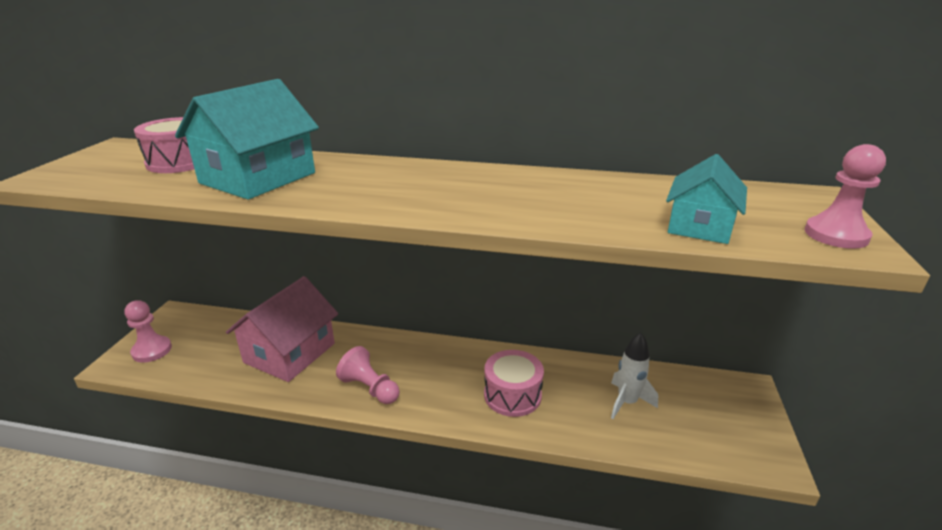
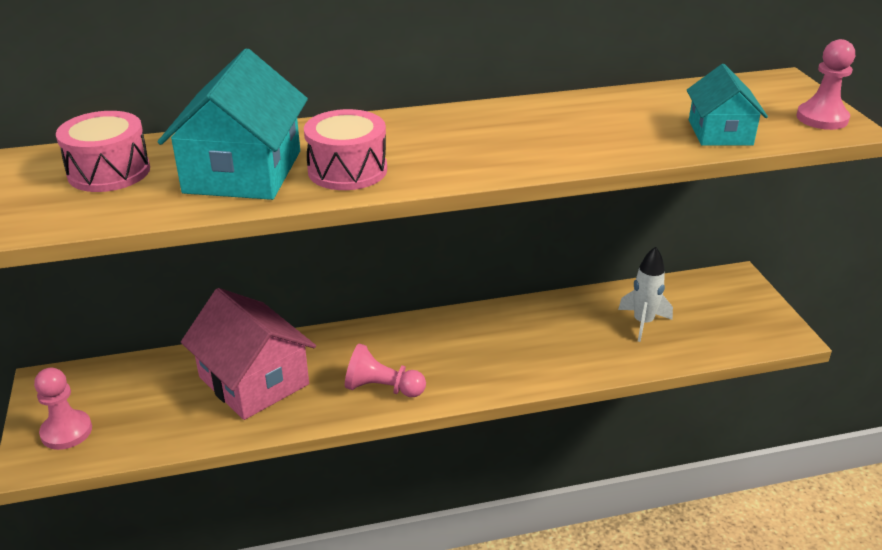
camera: 25 degrees left, 5 degrees up
pink house [226,276,338,382] -> pink house turned 45 degrees counterclockwise [181,288,316,420]
pink drum [484,350,544,417] -> pink drum moved to [304,109,387,190]

